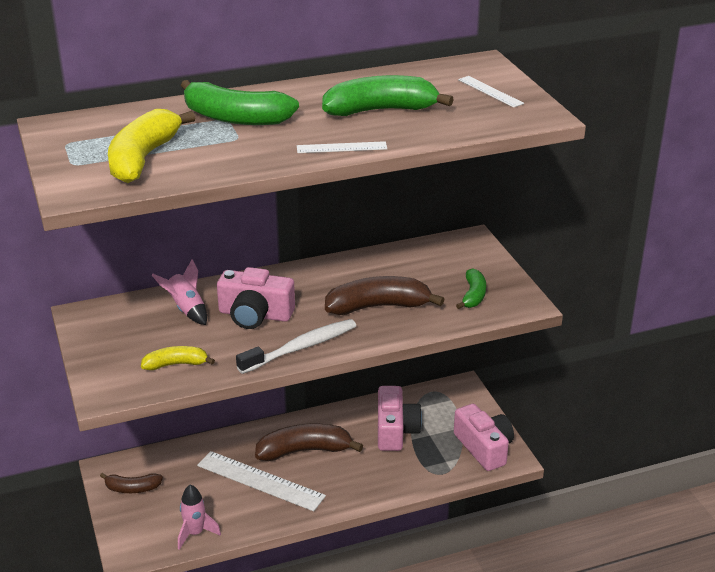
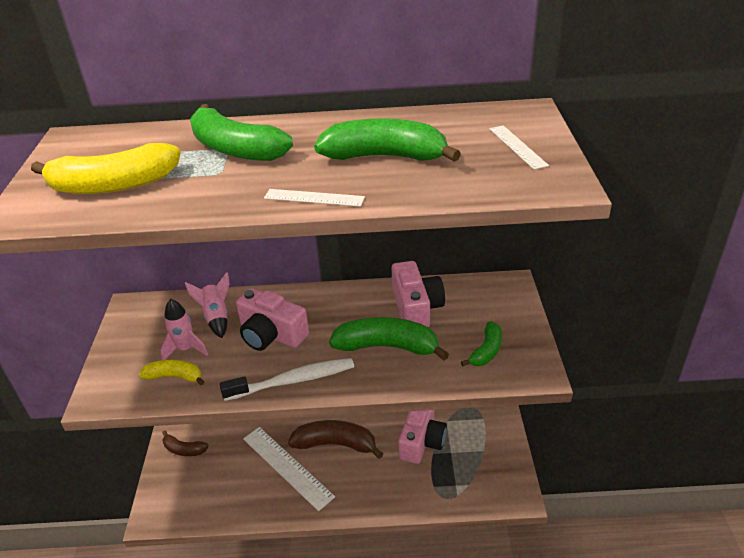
camera: 20 degrees right, 5 degrees up
yellow banana [108,109,195,183] -> yellow banana turned 135 degrees counterclockwise [31,143,180,194]
pink rocket [178,485,221,550] -> pink rocket moved to [160,299,208,360]
brown banana [325,276,445,315] -> green banana [329,317,449,361]
pink camera [454,404,514,471] -> pink camera moved to [391,261,445,327]

